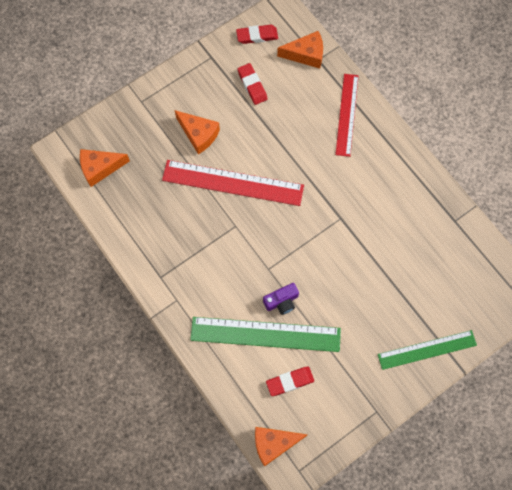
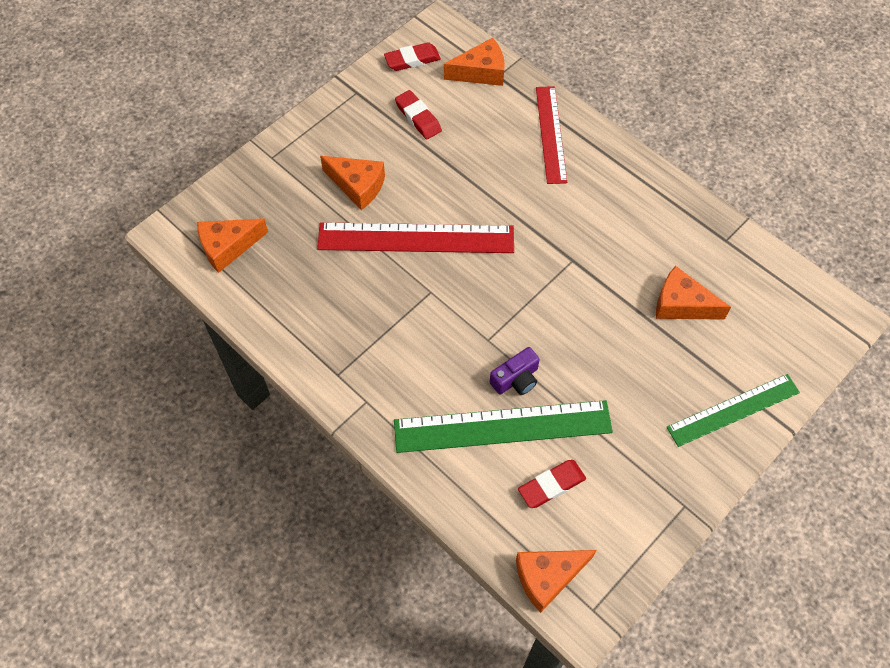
camera: 10 degrees left, 10 degrees down
none -> orange cheese [656,266,731,320]

